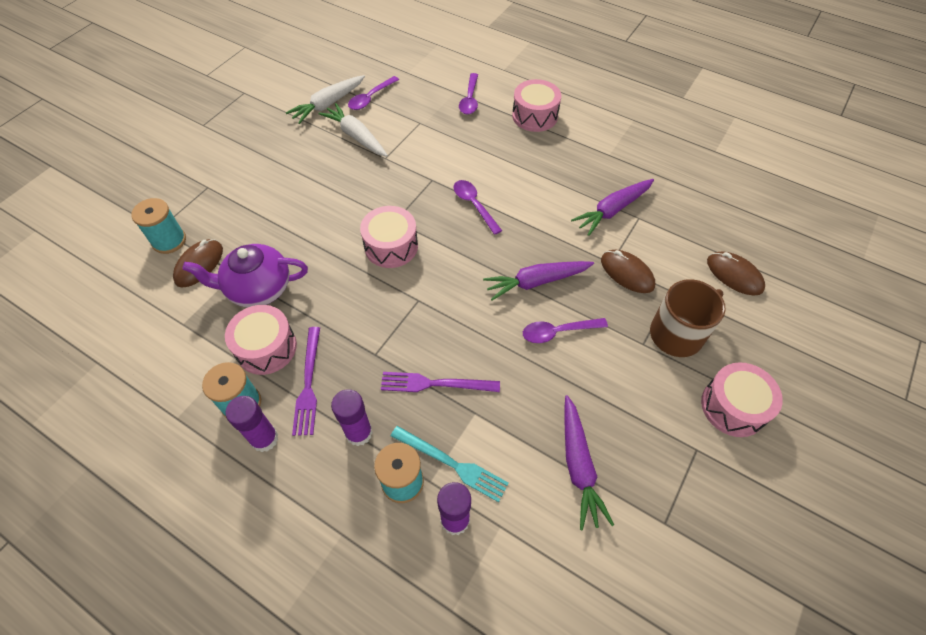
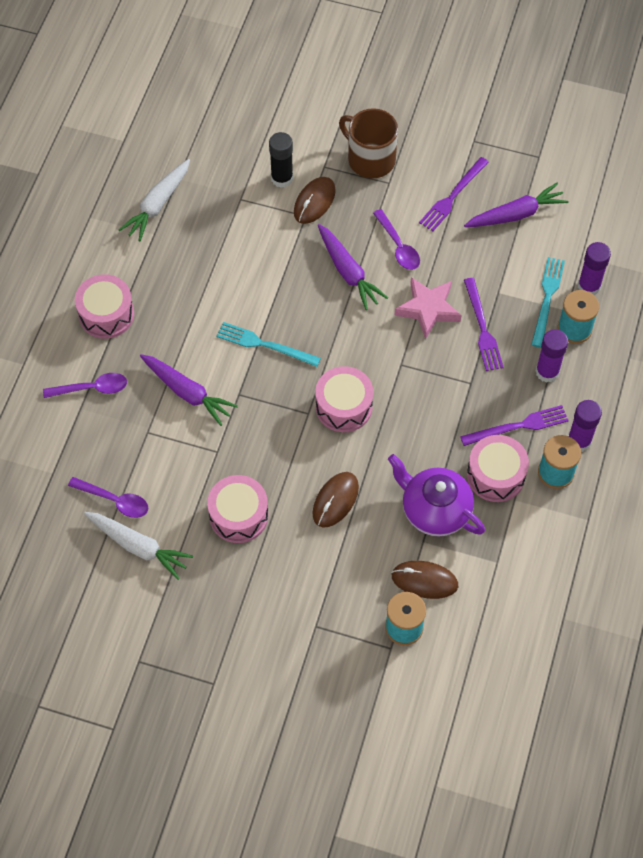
camera: 105 degrees left, 5 degrees up
purple teapot [182,244,308,307] -> purple teapot turned 150 degrees clockwise [388,454,485,537]
white carrot [319,103,388,157] -> white carrot moved to [119,159,190,242]
purple spoon [454,180,502,235] -> turquoise fork [216,322,321,367]
purple carrot [571,179,654,236] -> purple carrot moved to [140,354,238,426]
pink drum [701,362,783,437] -> pink drum moved to [207,475,268,543]
brown mouse [707,251,765,296] -> brown mouse moved to [312,472,359,528]
none -> black glue stick [269,132,293,188]
none -> pink star [394,277,461,339]
none -> purple fork [419,157,489,231]

